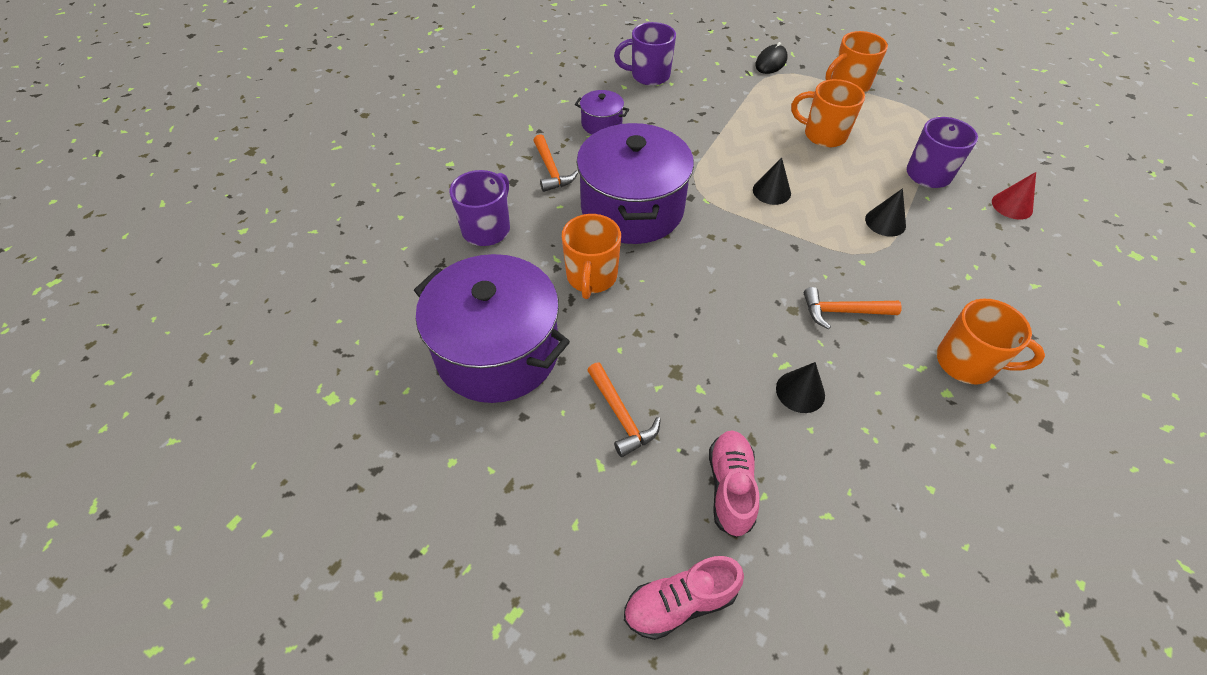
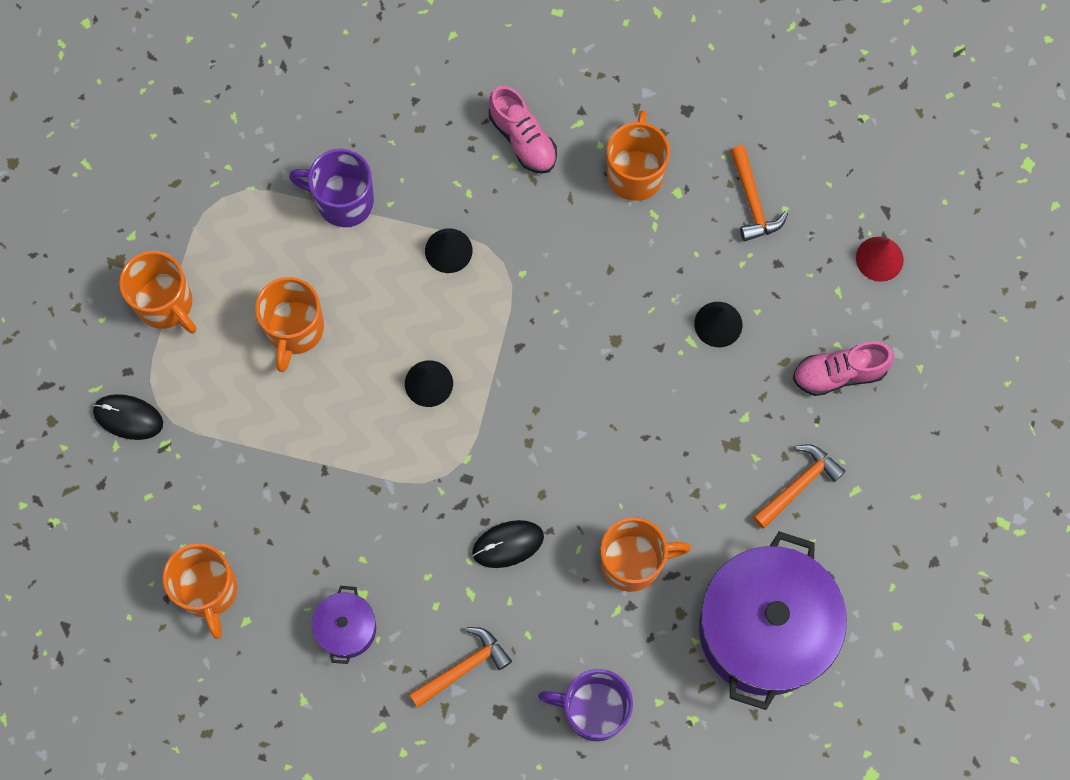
camera: 105 degrees left, 20 degrees up
purple pot [576,123,694,244] -> black mouse [472,520,544,568]
purple mug [614,22,676,86] -> orange mug [163,543,237,639]
pink shoe [624,556,744,640] -> pink shoe moved to [489,86,557,174]
orange hammer [804,287,902,329] -> orange hammer moved to [730,145,788,241]
red cone [992,172,1036,220] -> red cone moved to [856,237,904,282]

